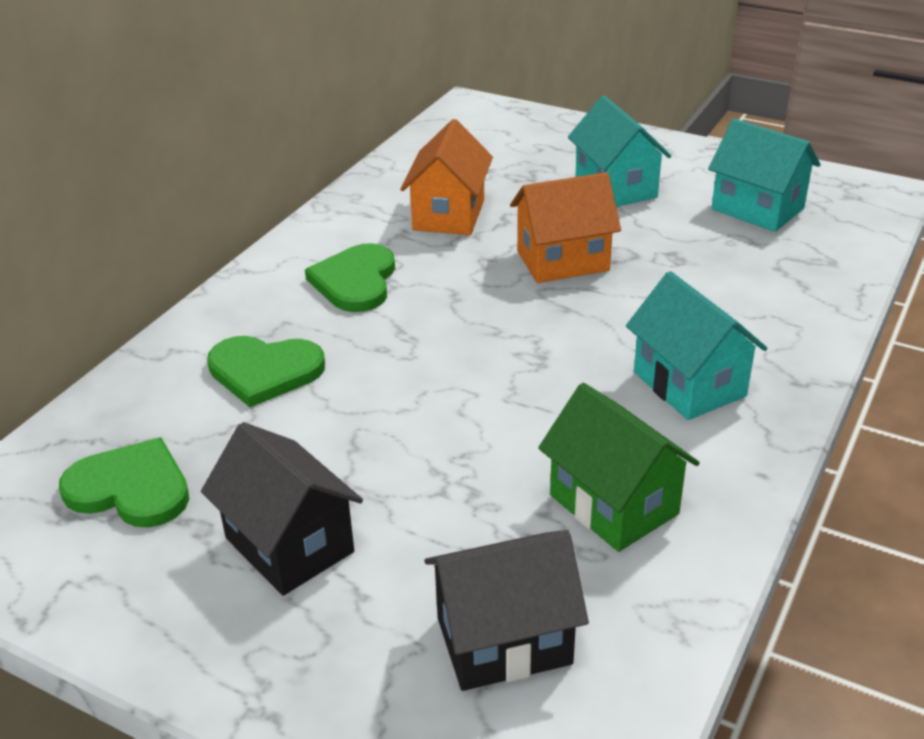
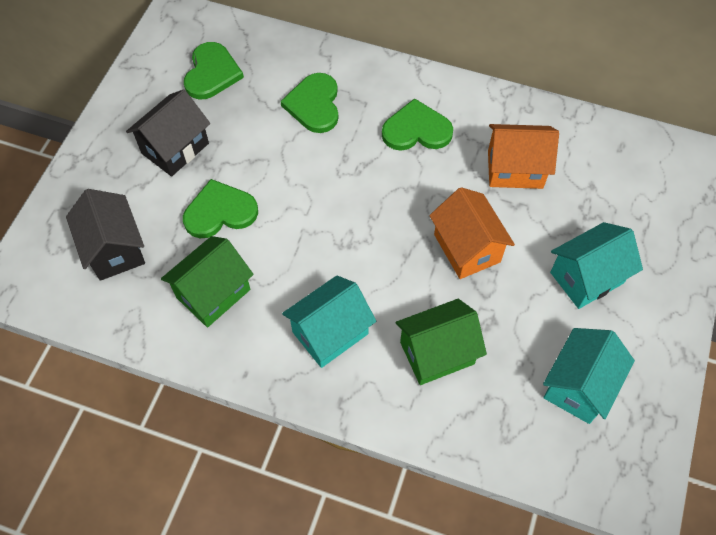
camera: 80 degrees right, 25 degrees up
none -> green heart [183,179,258,238]
none -> green house [396,299,487,385]

